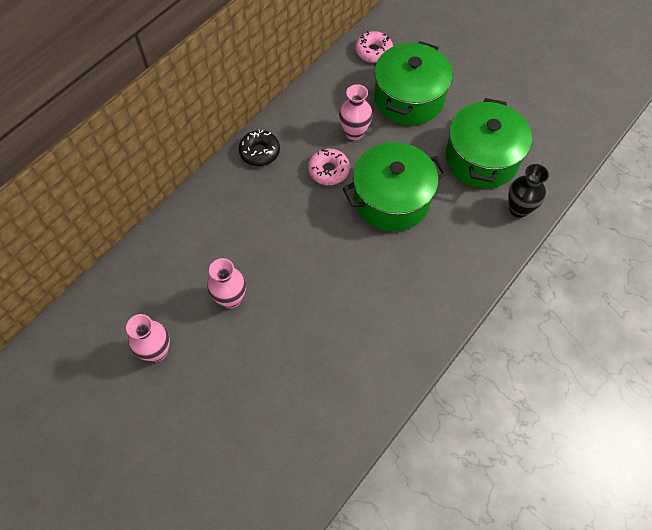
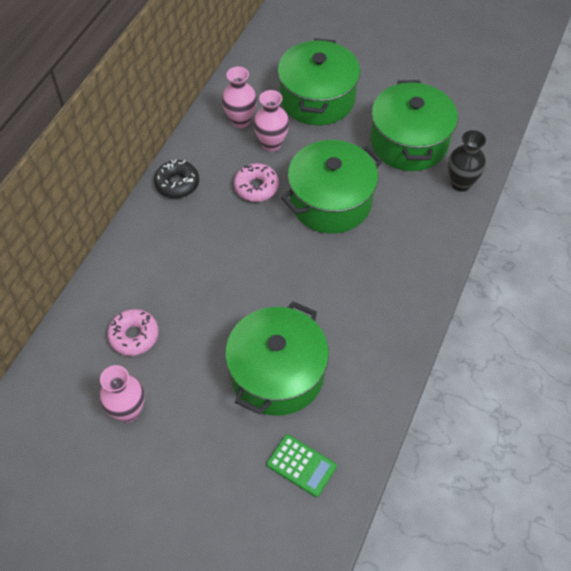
camera: 15 degrees left, 5 degrees down
pink vase [207,258,246,308] -> pink vase moved to [222,67,257,128]
pink donut [355,31,393,63] -> pink donut moved to [107,309,159,356]
none -> green pot [225,301,329,416]
none -> green calculator [267,434,337,497]

